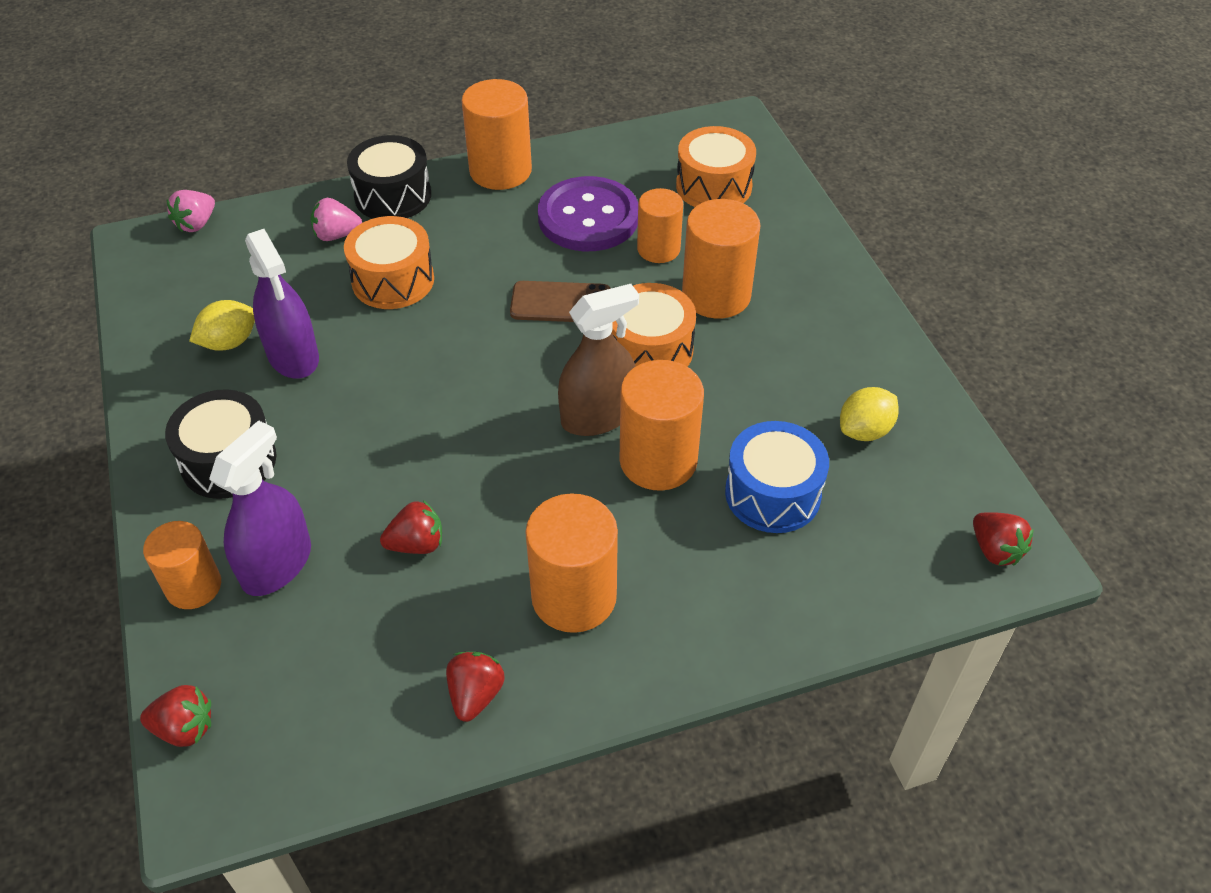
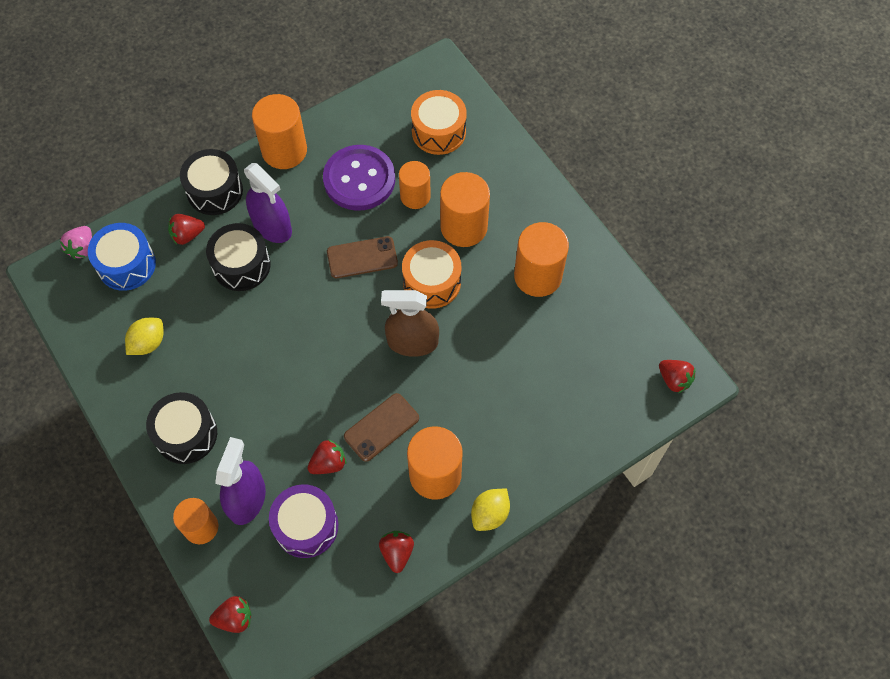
camera: 15 degrees left, 15 degrees up
purple spray bottle [245,229,319,379] -> purple spray bottle moved to [244,163,292,243]
pink strawberry [310,198,362,241] -> red strawberry [168,214,205,245]
orange drum [344,216,434,309] -> black drum [206,223,271,291]
brown spray bottle [558,284,639,436] -> brown spray bottle turned 135 degrees counterclockwise [381,290,439,357]
orange cylinder [620,360,704,491] -> orange cylinder moved to [514,222,569,297]
blue drum [725,421,829,533] -> blue drum moved to [88,223,156,291]
yellow lemon [840,387,899,441] -> yellow lemon moved to [471,489,510,531]
none -> purple drum [269,484,338,558]
none -> brown phone [344,393,419,462]

